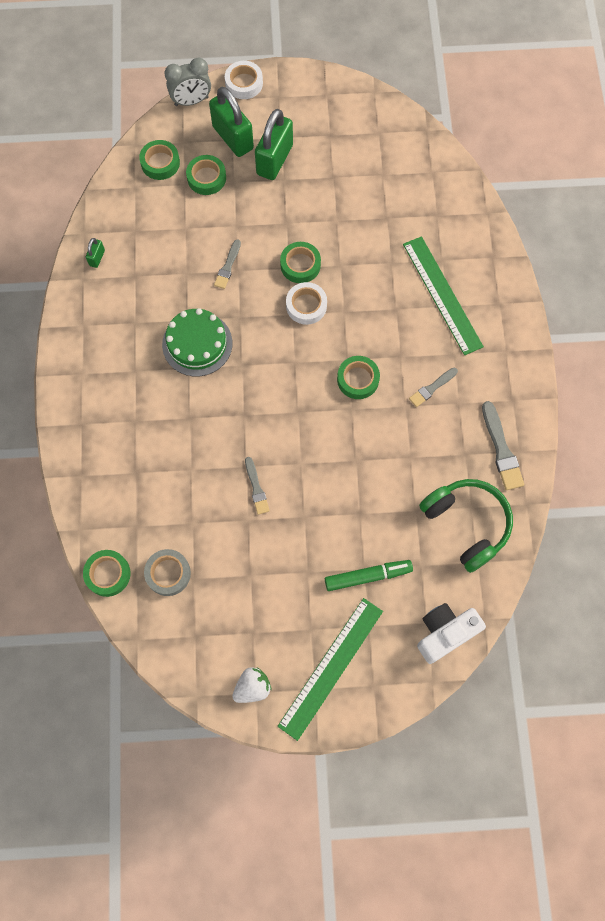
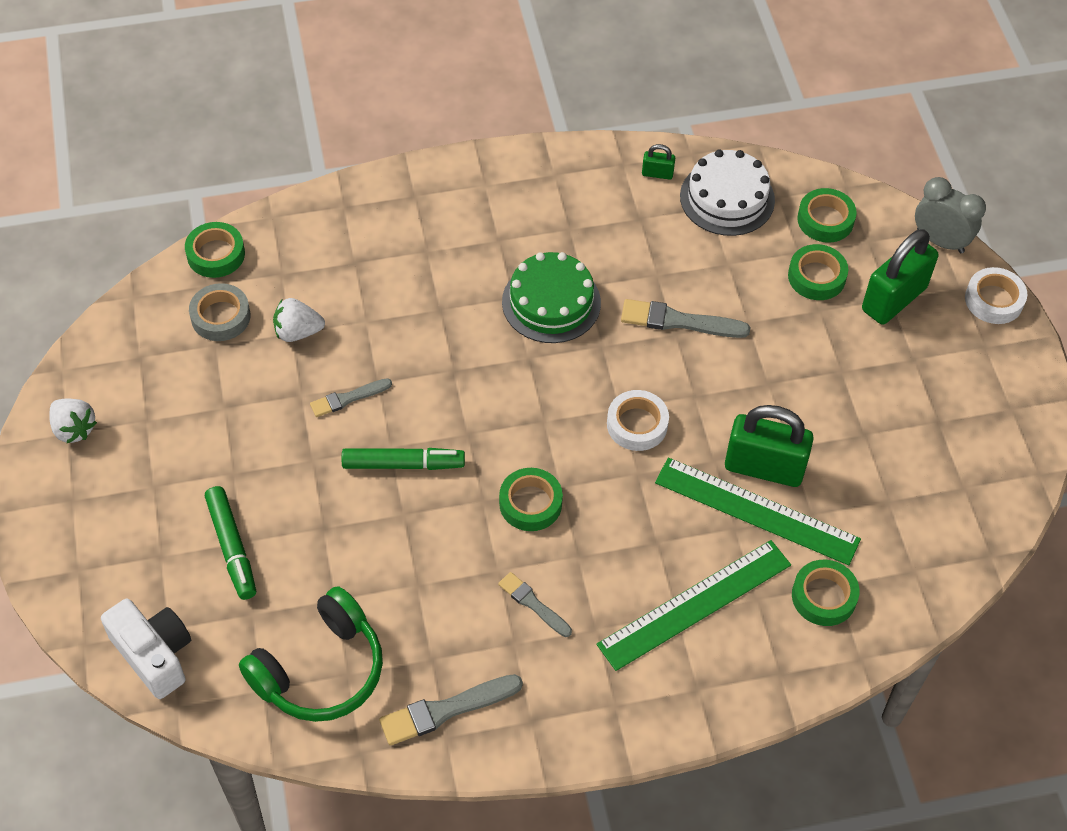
camera: 80 degrees right, 15 degrees down
grey clock [164,58,211,106] -> grey clock turned 150 degrees clockwise [915,177,986,253]
grey brush [214,239,241,289] -> grey brush [621,299,751,338], size x1.57
green padlock [255,109,293,180] -> green padlock moved to [725,405,814,487]
green ruler [277,598,383,741] -> green ruler moved to [655,458,861,565]
green tape [280,242,321,283] -> green tape moved to [792,560,860,626]
none -> white strawberry [273,298,325,342]
none -> green marker [342,448,465,470]
none -> white cake [680,149,775,236]

